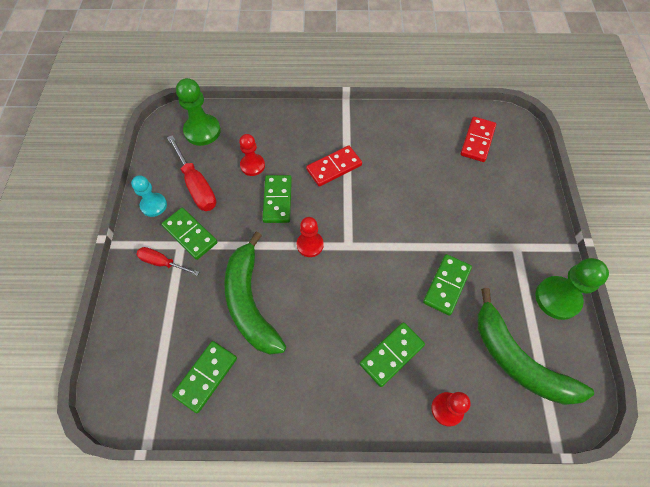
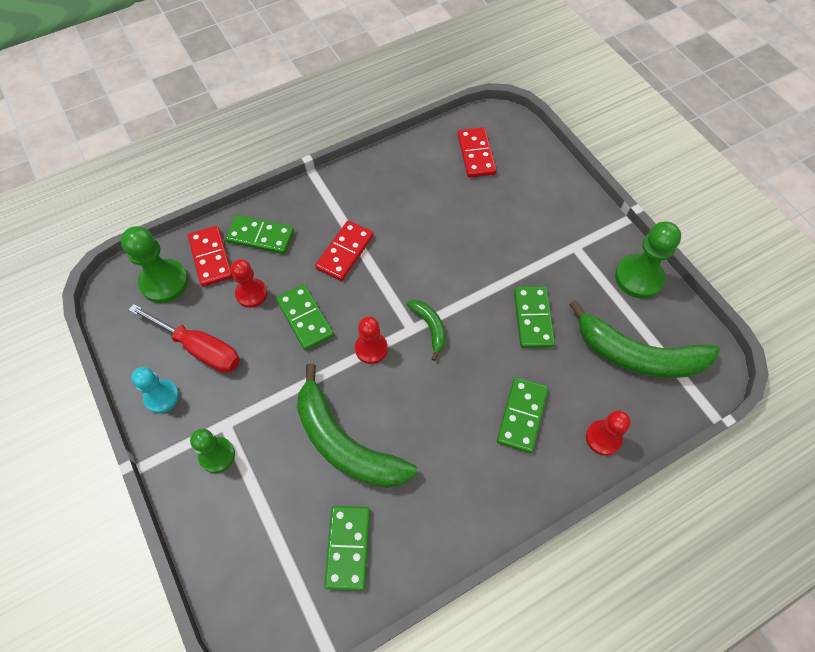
camera: 30 degrees left, 0 degrees up
red screwdriver [136,247,199,276] -> green pawn [190,429,235,473]
green domino [161,208,218,260] -> green domino moved to [225,215,294,254]
none -> red domino [188,226,233,287]
none -> green banana [406,300,446,361]

